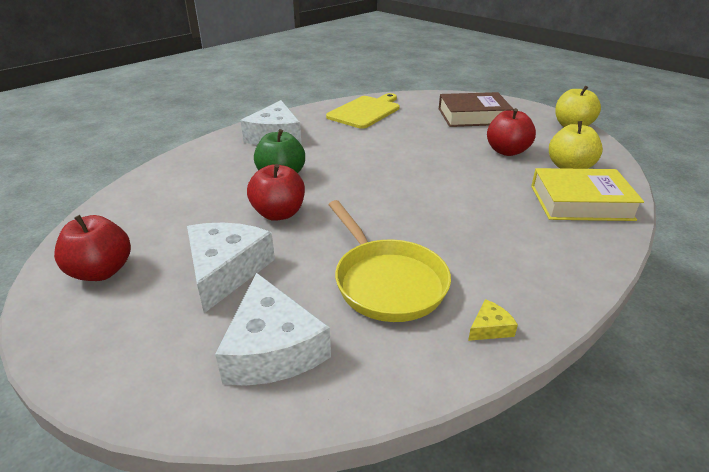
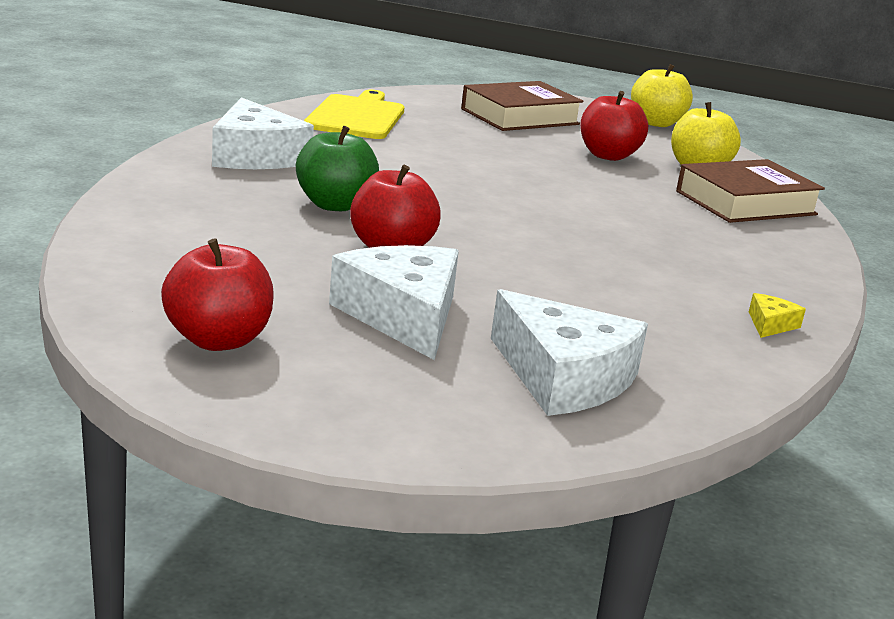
camera: 30 degrees left, 10 degrees down
yellow pan [328,200,451,322] -> none
yellow book [531,168,644,221] -> brown book [676,159,825,223]

